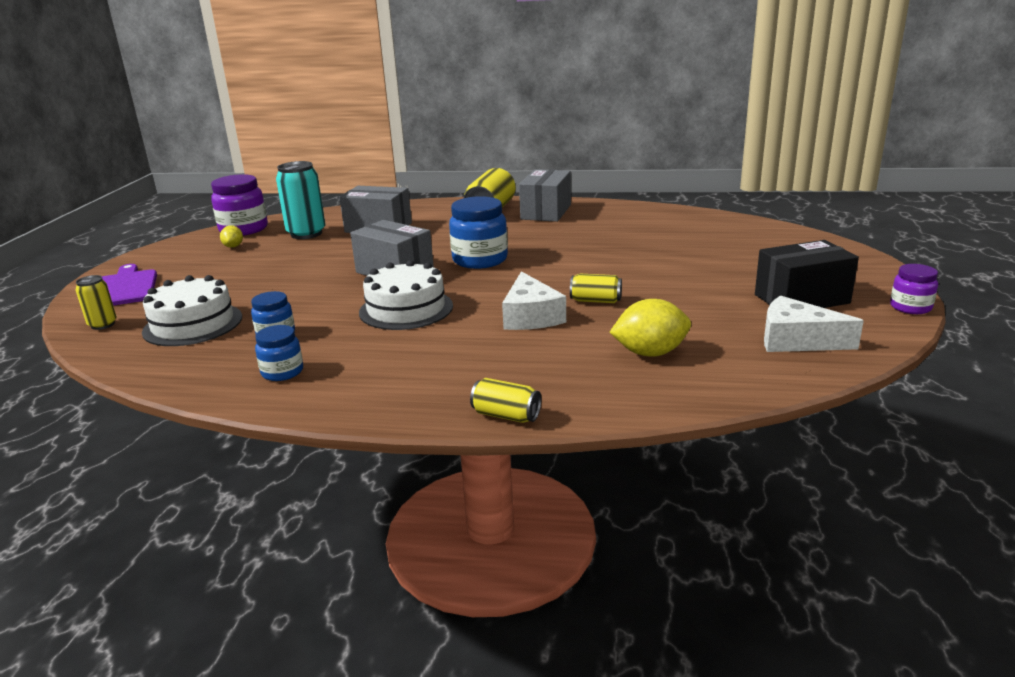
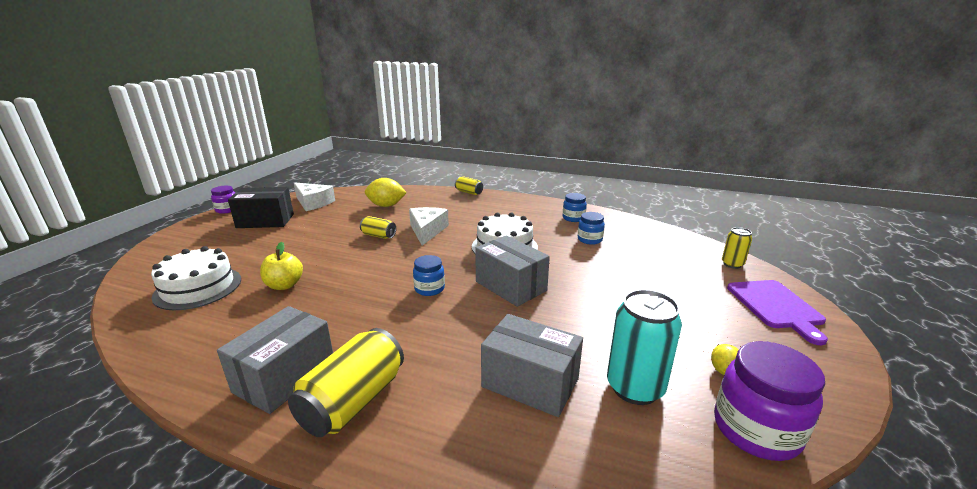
camera: 170 degrees left, 0 degrees up
white cake [142,275,242,346] -> white cake moved to [151,246,241,310]
blue jar [449,196,508,269] -> blue jar [413,255,445,296], size x0.57
none -> yellow apple [260,242,303,290]

